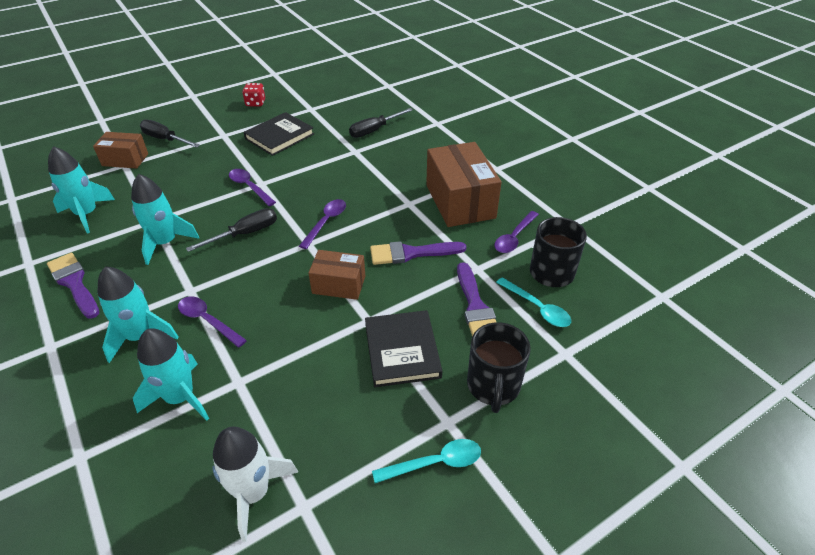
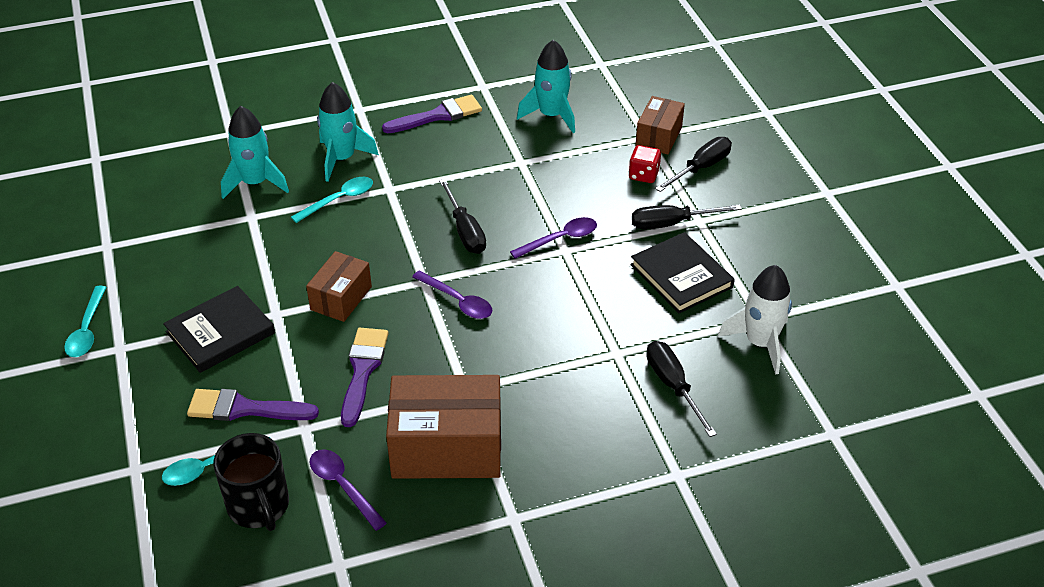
camera: 105 degrees right, 0 degrees up
turquoise rocket [131,174,199,265] -> none
purple spoon [178,296,247,348] -> turquoise spoon [291,177,373,223]
white rocket [213,426,298,542] -> white rocket moved to [718,265,792,375]
red dice [242,83,265,107] -> red dice moved to [628,145,661,183]
black book [365,310,442,387] -> black book turned 45 degrees counterclockwise [163,286,275,373]
black mug [467,322,531,413] -> none
none -> black screwdriver [632,204,742,230]

